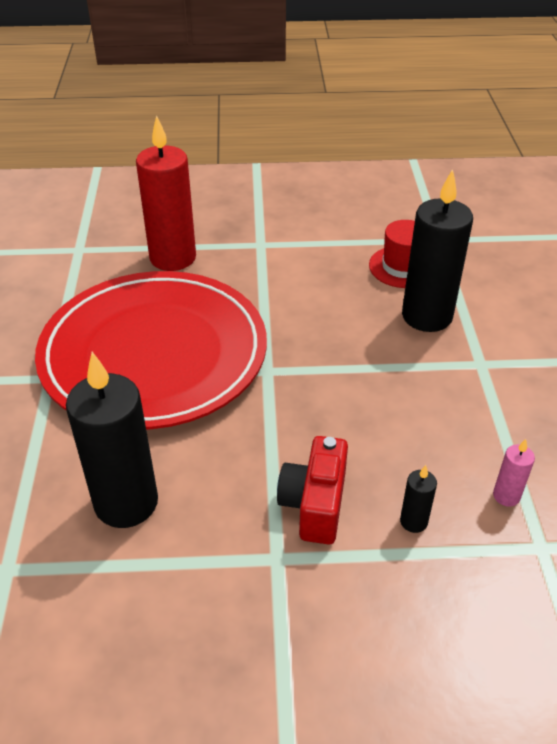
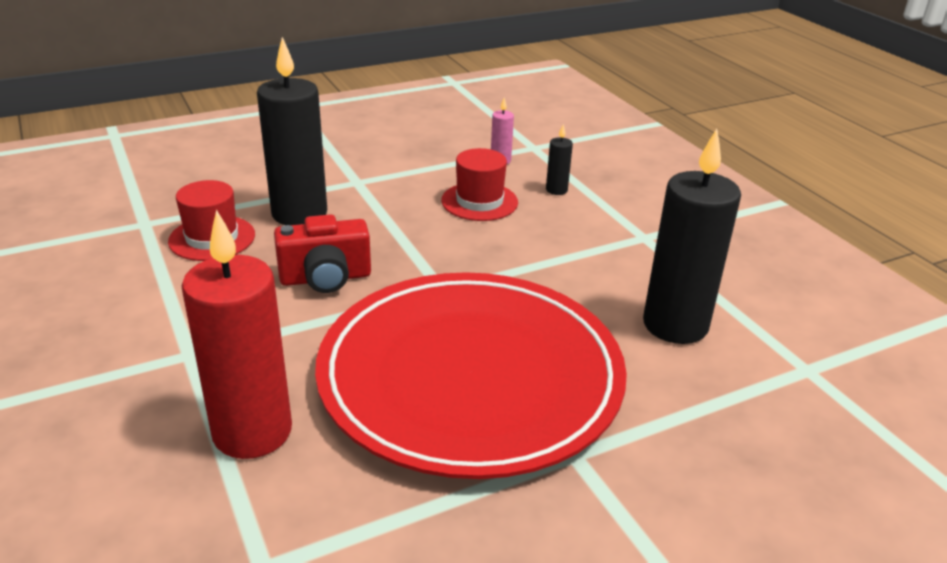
camera: 115 degrees left, 10 degrees down
red camera [277,436,348,545] -> red camera moved to [274,214,371,293]
none -> red hat [441,148,518,221]

